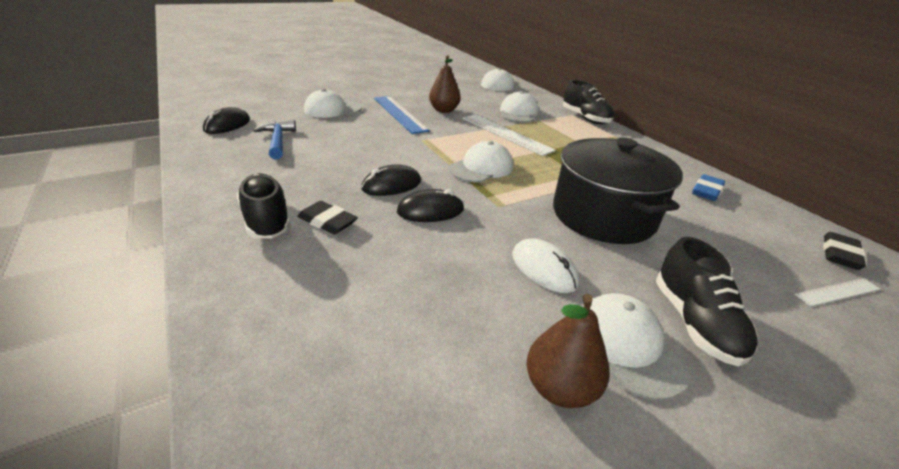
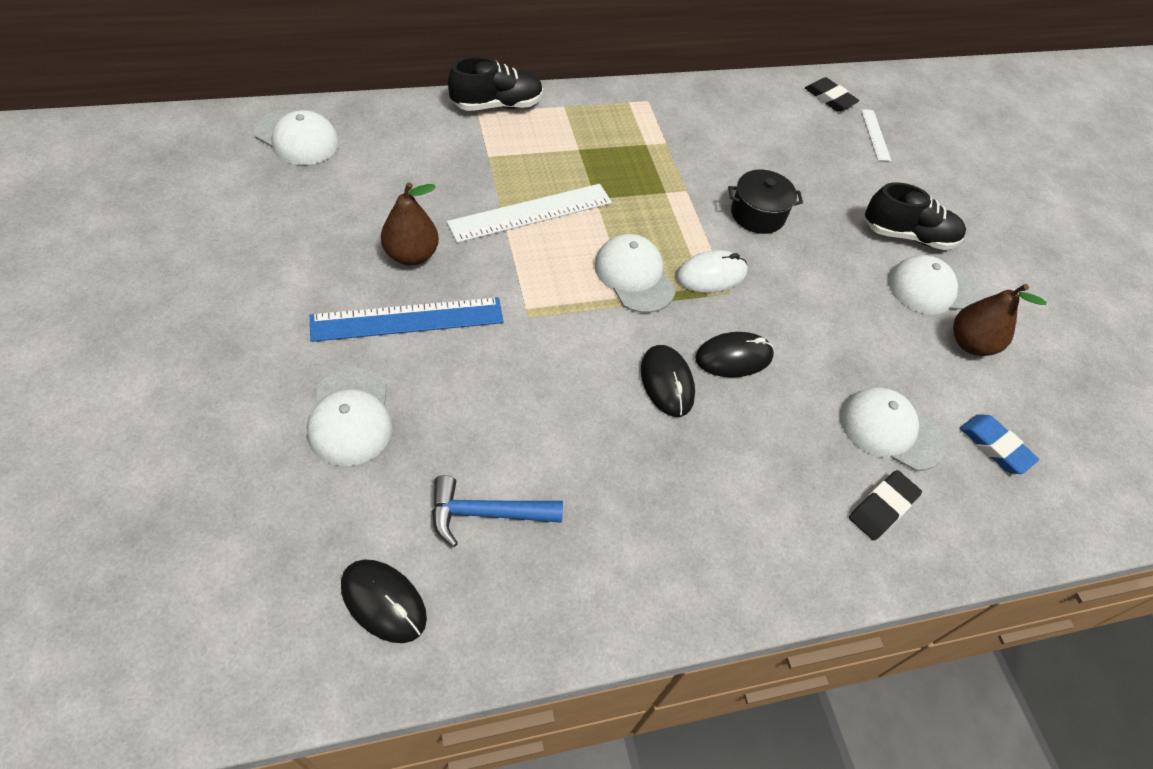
camera: 80 degrees left, 20 degrees up
black shoe [237,173,291,238] -> none
black eraser [297,201,358,234] -> black eraser moved to [849,470,922,540]
black mouse [397,189,464,222] -> black mouse turned 75 degrees clockwise [695,332,774,377]
white cap [500,91,539,122] -> white cap moved to [840,387,945,471]
white mouse [512,238,579,293] -> white mouse moved to [676,250,748,293]
black pot [553,138,683,244] -> black pot [728,170,803,234], size x0.51
blue eraser [692,174,725,201] -> blue eraser moved to [960,414,1039,474]

